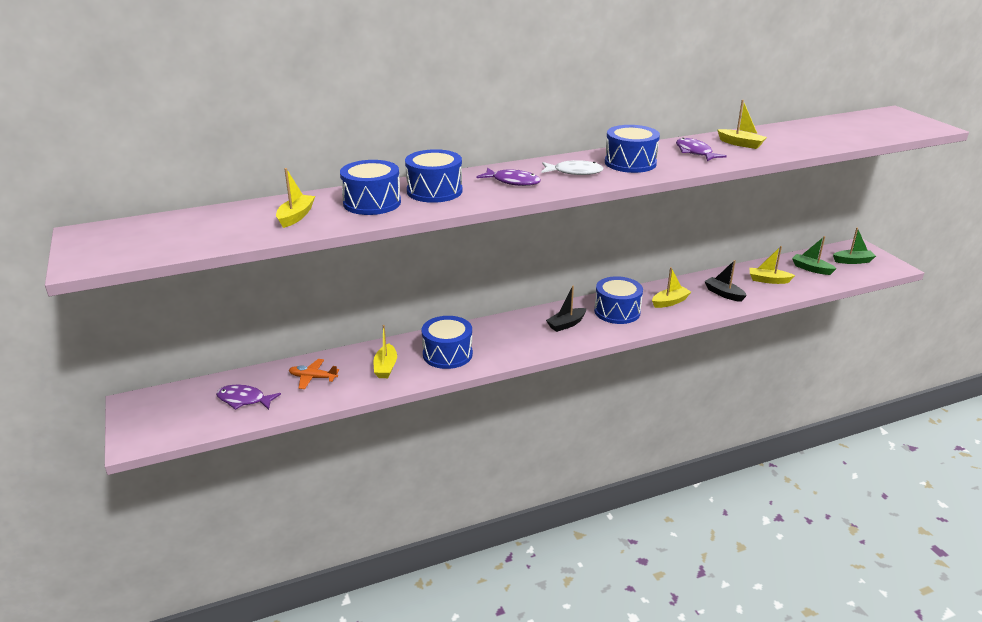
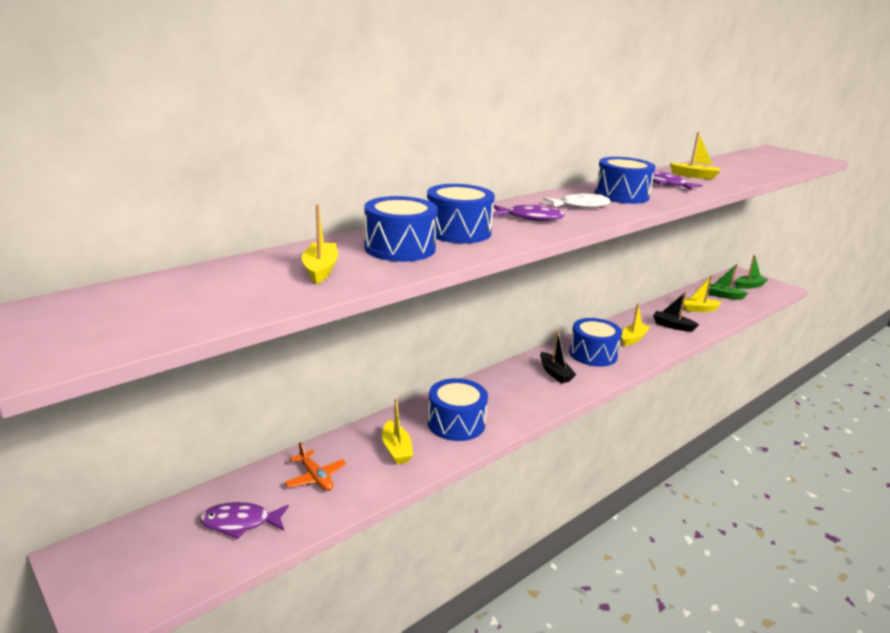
camera: 20 degrees left, 5 degrees down
orange plane [289,359,339,389] -> orange plane turned 120 degrees counterclockwise [284,442,347,491]
black boat [546,286,586,332] -> black boat turned 60 degrees counterclockwise [540,330,576,383]

